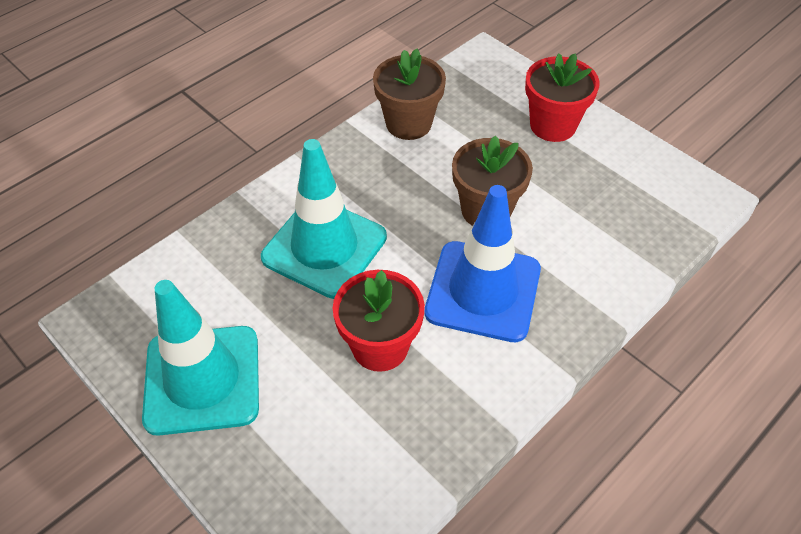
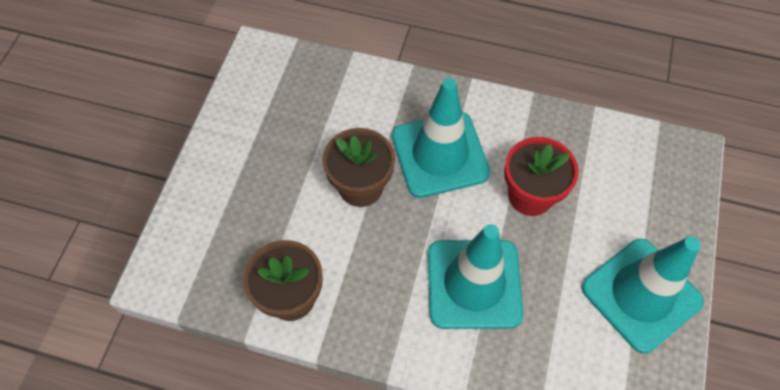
camera: 120 degrees left, 10 degrees up
blue traffic cone [424,185,541,342] -> turquoise traffic cone [392,78,490,198]
red flower pot [525,53,600,142] -> none

